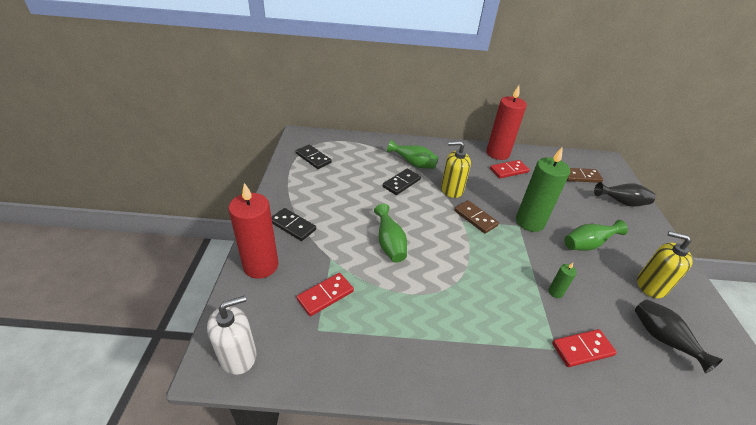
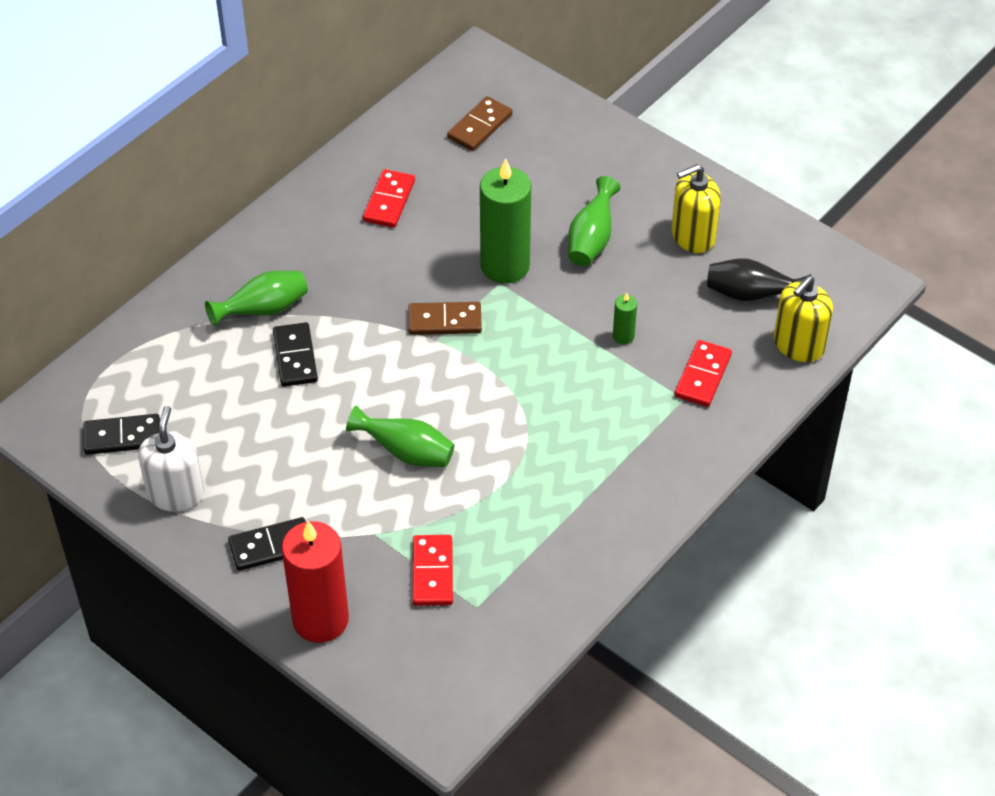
camera: 50 degrees left, 10 degrees up
white soap dispenser [207,295,256,375] -> white soap dispenser moved to [138,406,204,512]
yellow soap dispenser [441,141,471,198] -> yellow soap dispenser moved to [774,276,833,362]
red candle [486,85,527,160] -> none
black vase [594,182,656,207] -> none

